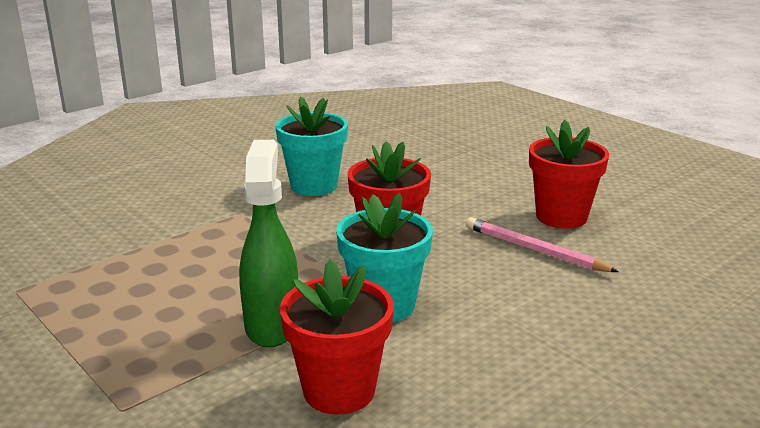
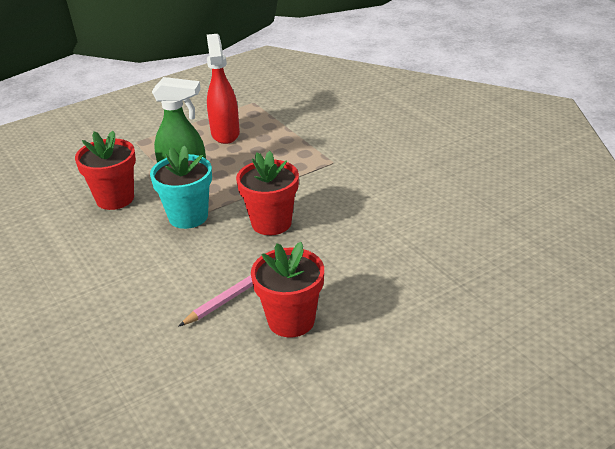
camera: 100 degrees right, 10 degrees up
turquoise flower pot [275,97,348,196] -> none
none -> red spray bottle [207,34,240,144]

